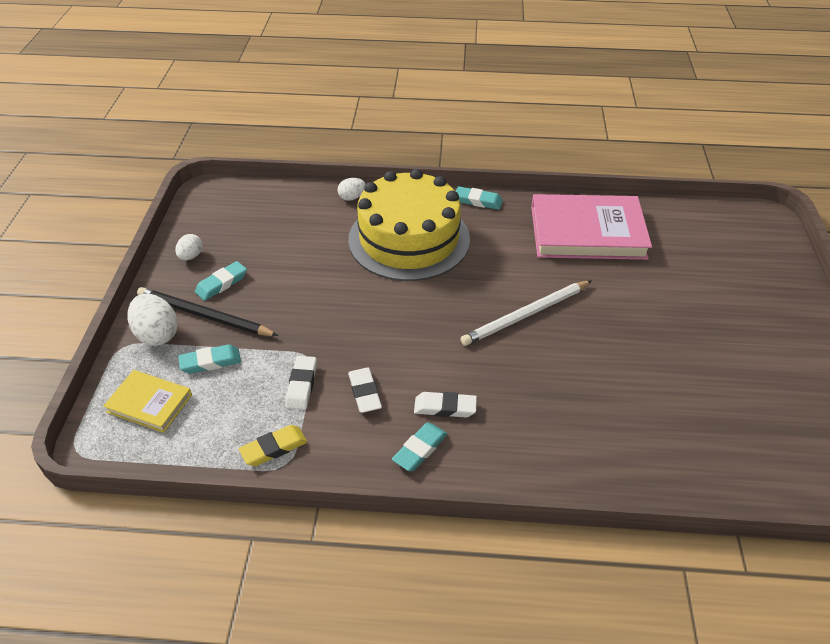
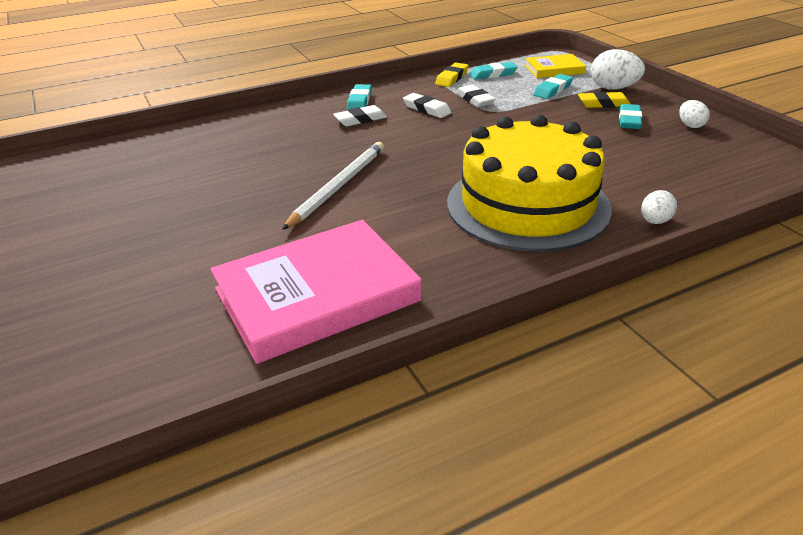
camera: 150 degrees right, 10 degrees down
black pencil [137,287,278,336] -> yellow eraser [578,92,631,108]
turquoise eraser [456,186,503,210] -> turquoise eraser moved to [469,62,518,79]

